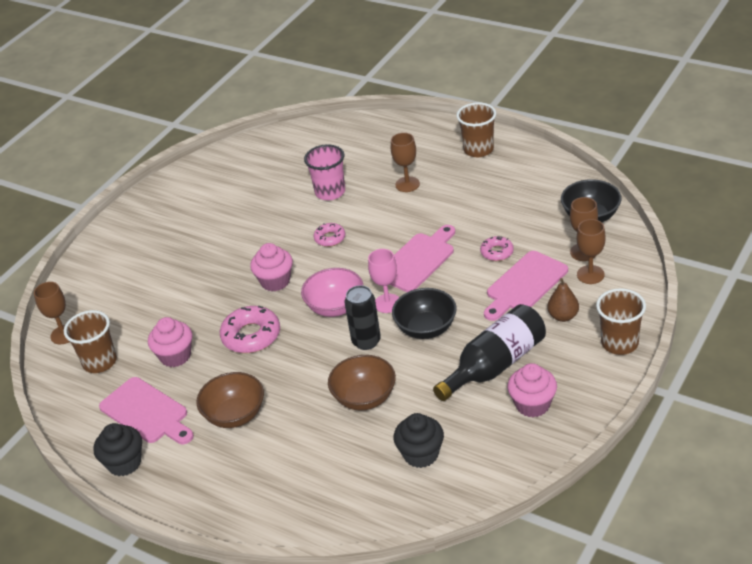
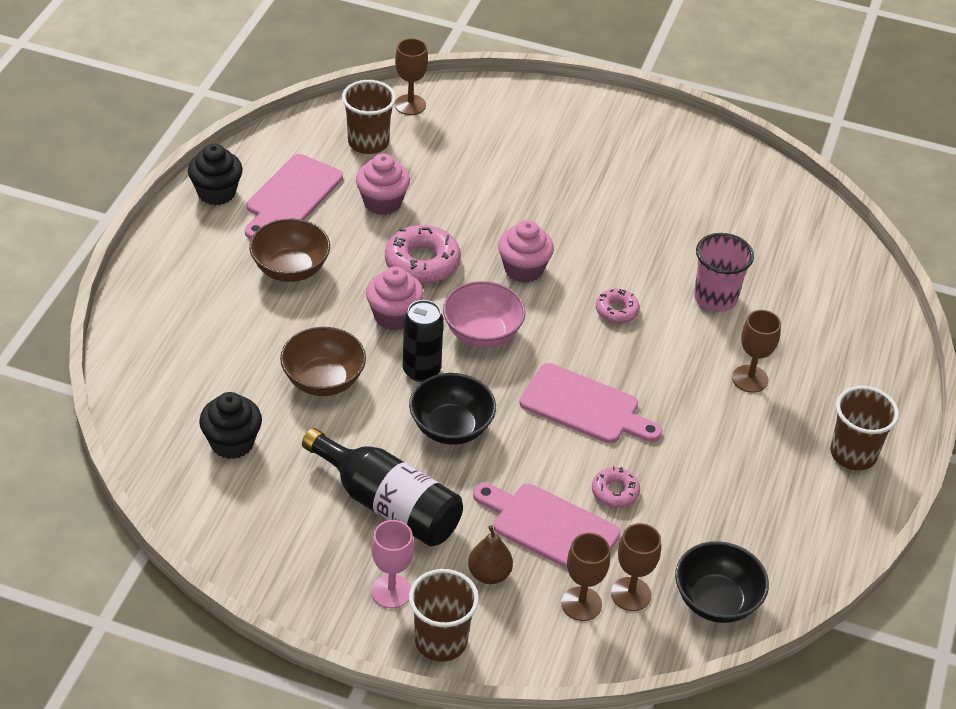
camera: 70 degrees right, 5 degrees up
pink goblet [368,249,399,313] -> pink goblet moved to [371,520,414,608]
pink cupcake [507,363,557,417] -> pink cupcake moved to [366,266,424,330]

